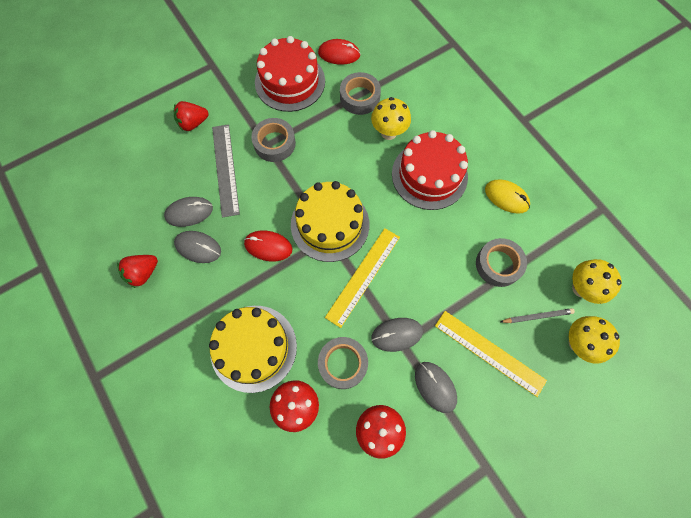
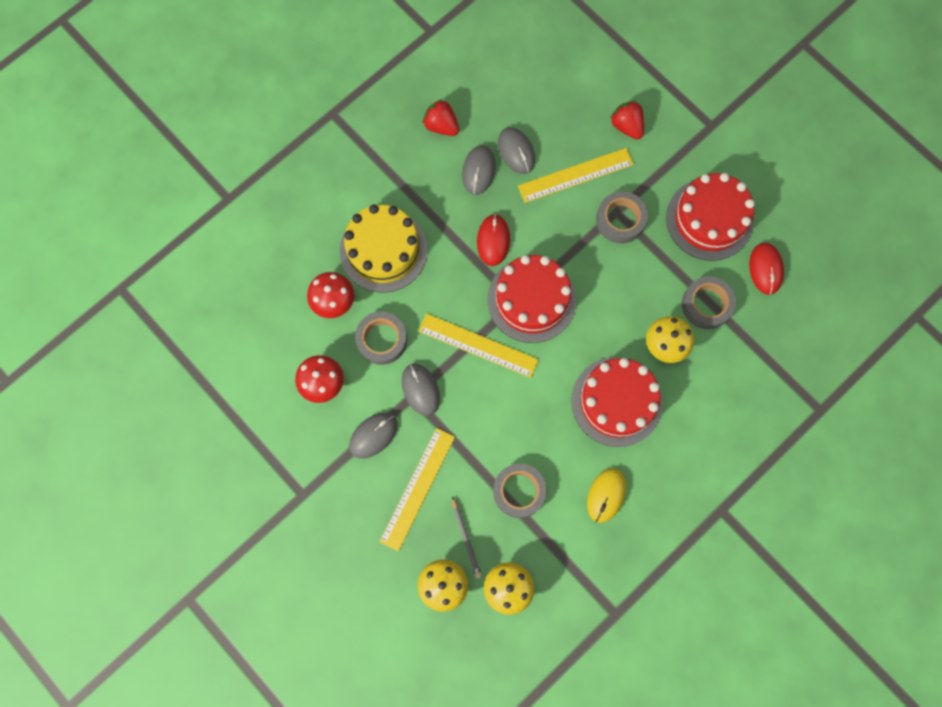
camera: 80 degrees right, 5 degrees up
grey ruler [212,124,240,217] -> yellow ruler [518,148,634,203]
yellow cake [291,181,369,262] -> red cake [488,255,576,343]

